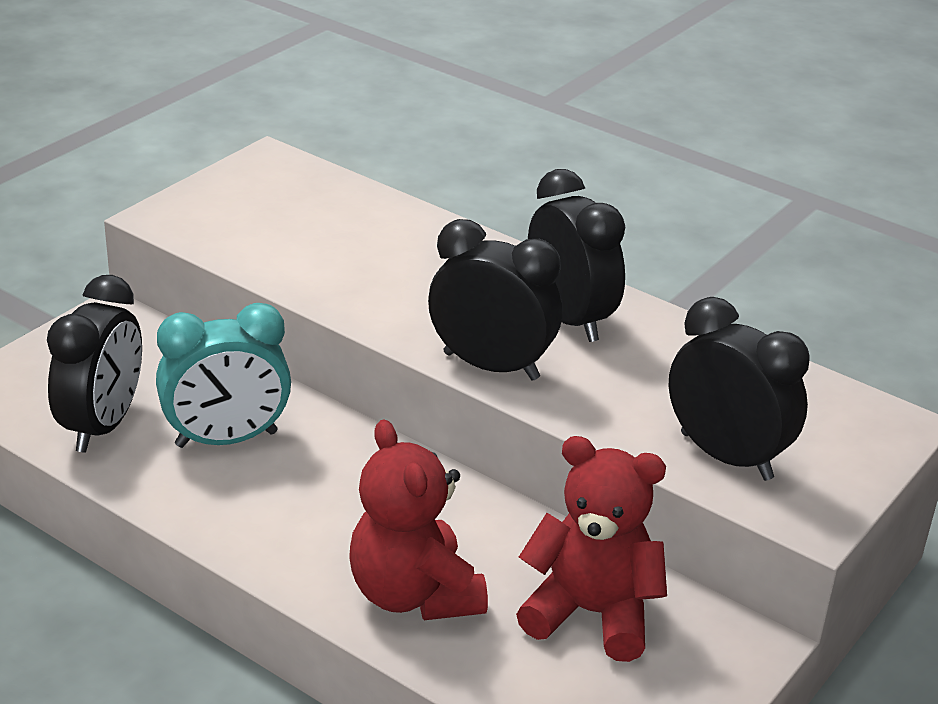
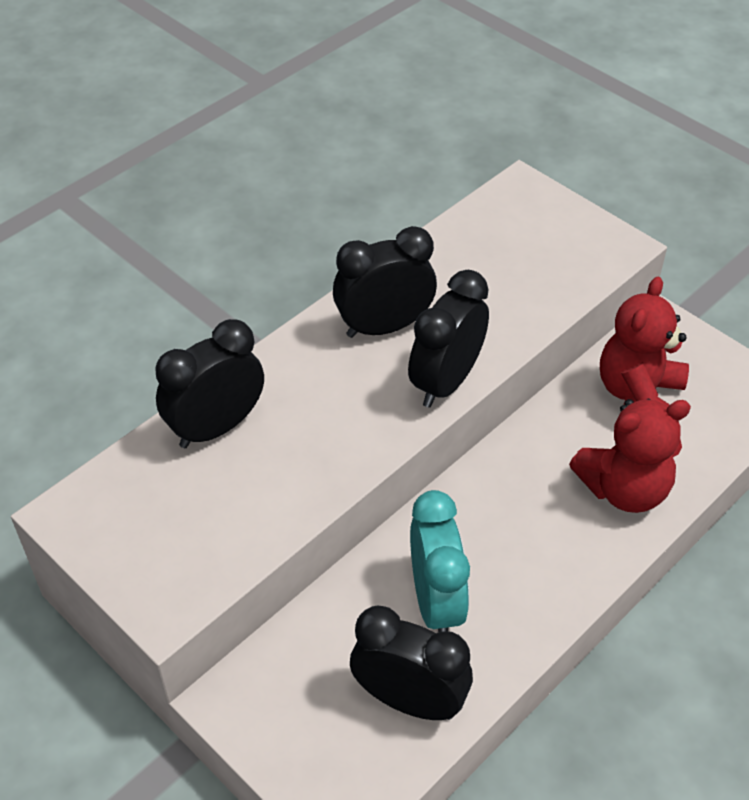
camera: 80 degrees left, 15 degrees up
black clock [669,297,810,481] -> black clock moved to [155,319,264,448]

